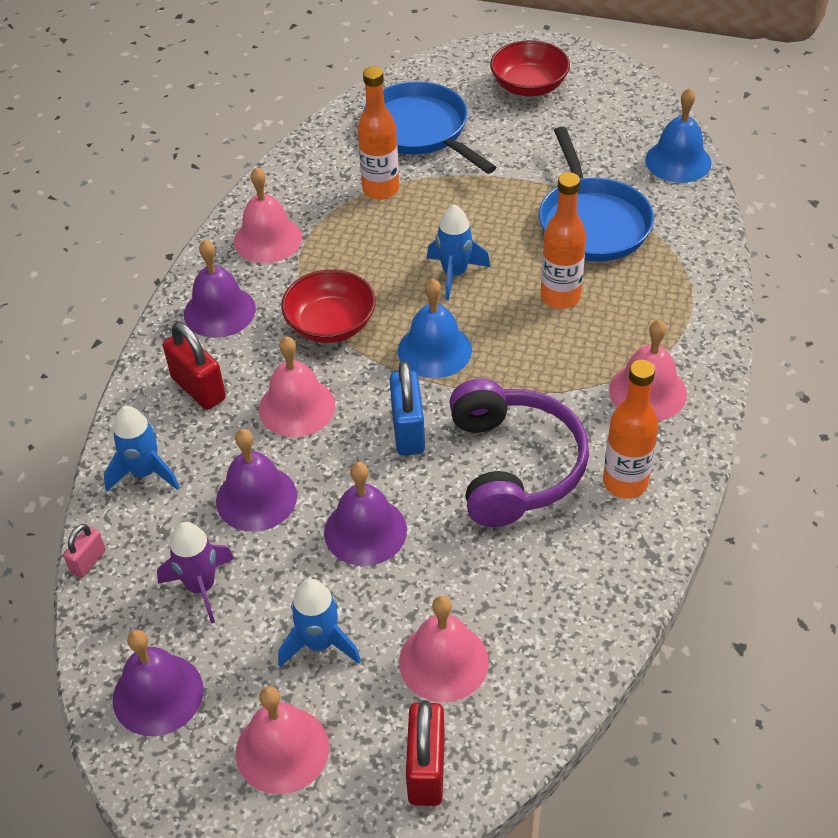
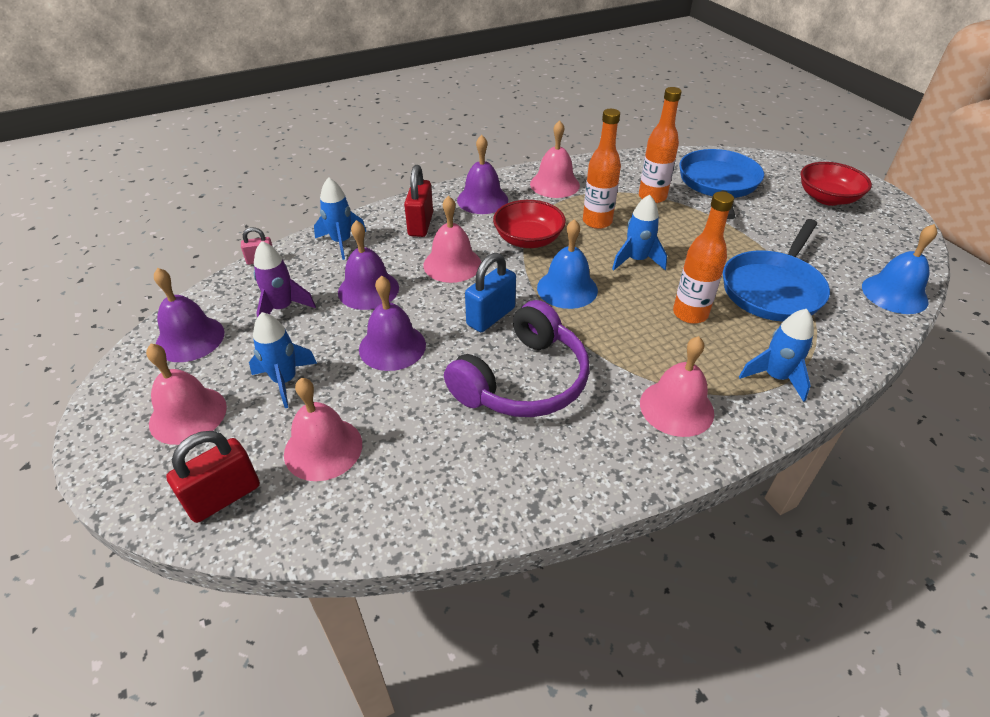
camera: 45 degrees right, 5 degrees down
orange bottle [603,359,659,498] -> orange bottle moved to [583,109,621,229]
none -> blue rocket [739,309,814,402]

